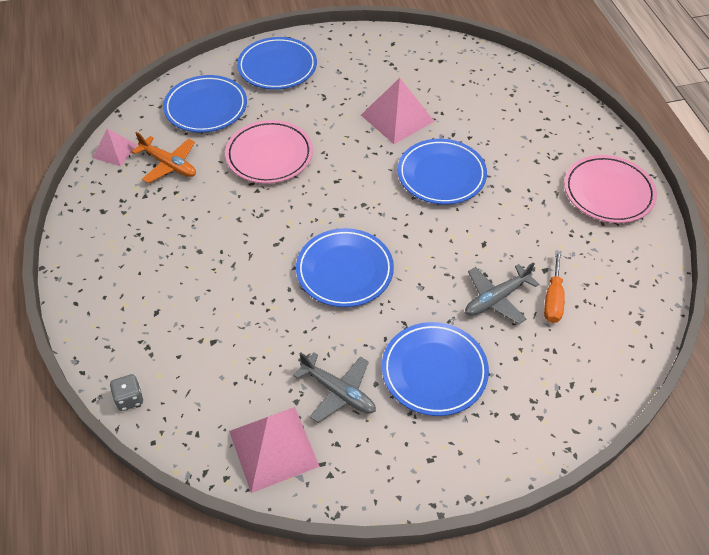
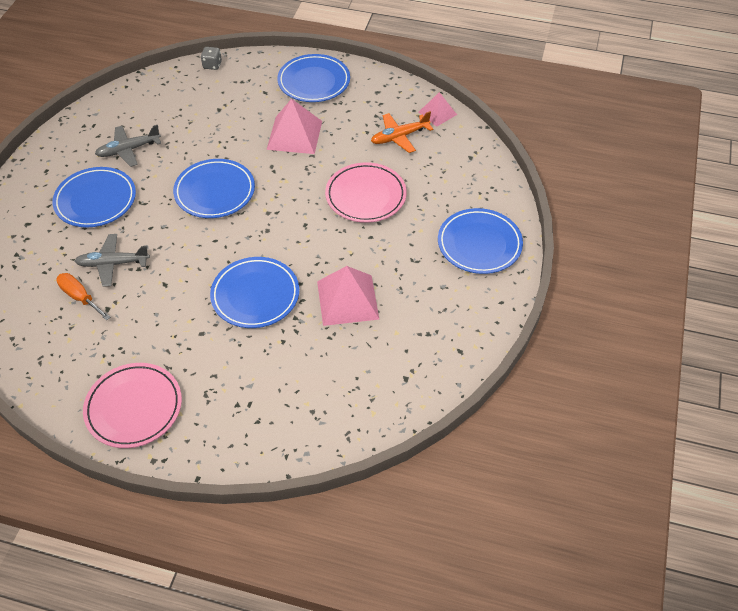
camera: 120 degrees right, 0 degrees up
blue plate [163,75,247,133] -> blue plate moved to [277,54,350,102]
pink pyramid [229,407,320,493] -> pink pyramid moved to [267,99,322,154]
grey plane [465,262,539,324] -> grey plane turned 90 degrees counterclockwise [75,234,150,287]

